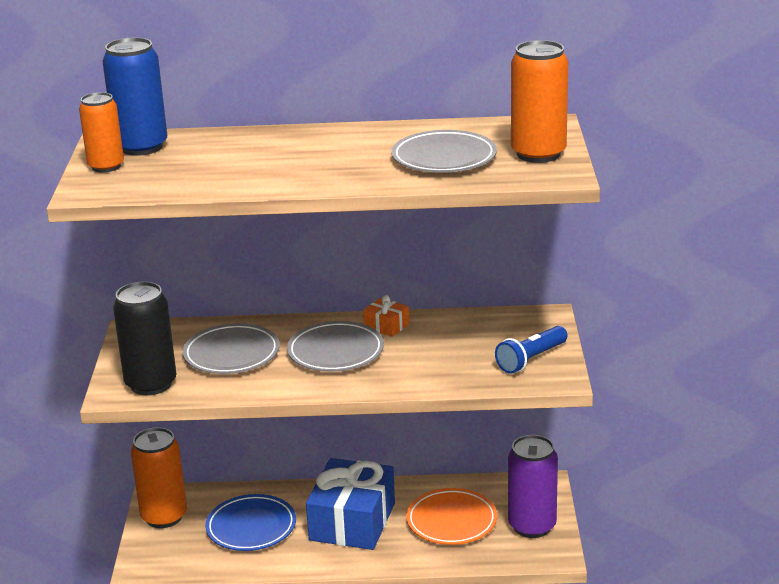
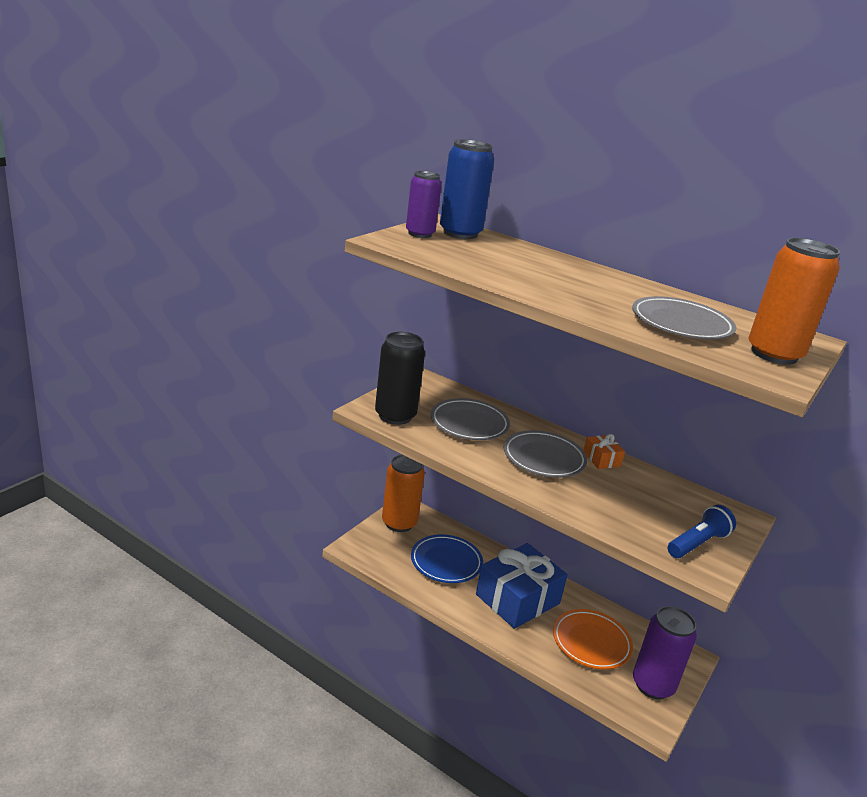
camera: 30 degrees right, 0 degrees up
orange can [79,92,124,173] -> purple can [406,171,442,238]
blue flashlight [495,326,568,374] -> blue flashlight turned 150 degrees clockwise [668,505,736,558]

